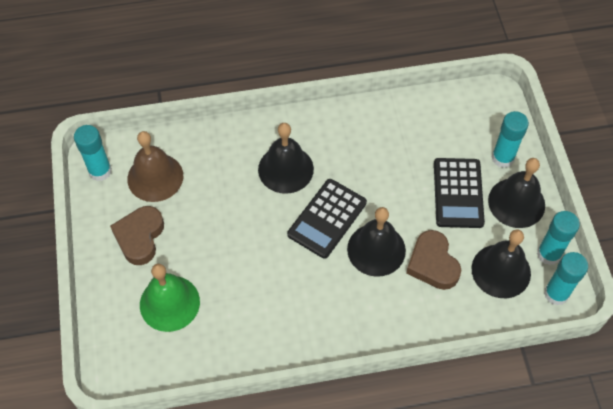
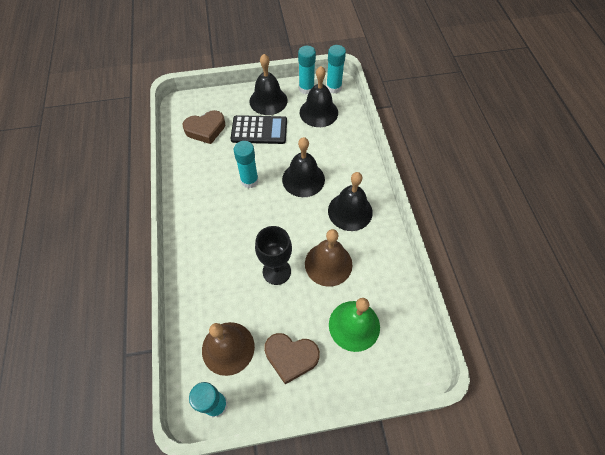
camera: 90 degrees left, 0 degrees up
black bell [258,123,314,194] -> black bell moved to [328,172,373,231]
black calculator [287,179,367,259] -> none
brown heart [406,230,461,290] -> brown heart moved to [183,110,225,144]
turquoise glue stick [492,111,529,168] -> turquoise glue stick moved to [233,141,259,188]
none -> black goblet [255,226,292,285]
none -> brown bell [305,229,353,287]

